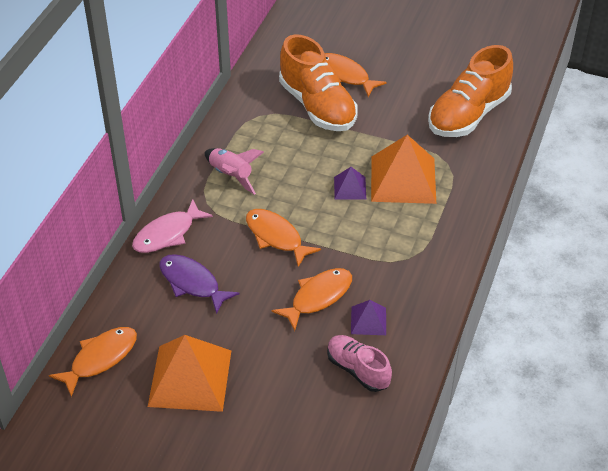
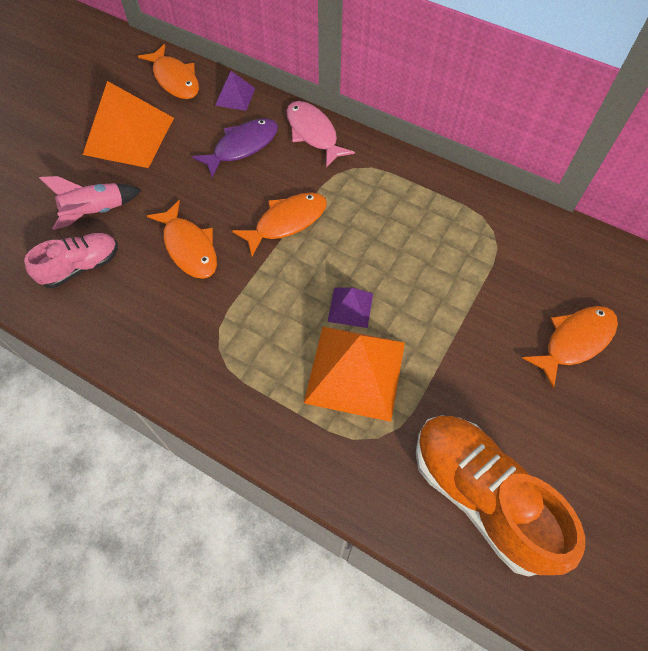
camera: 100 degrees right, 15 degrees up
pink rocket [205,148,264,195] -> pink rocket moved to [39,176,141,230]
orange shoe [279,34,358,131] -> none
purple pyramid [351,300,386,335] -> purple pyramid moved to [215,71,255,111]

